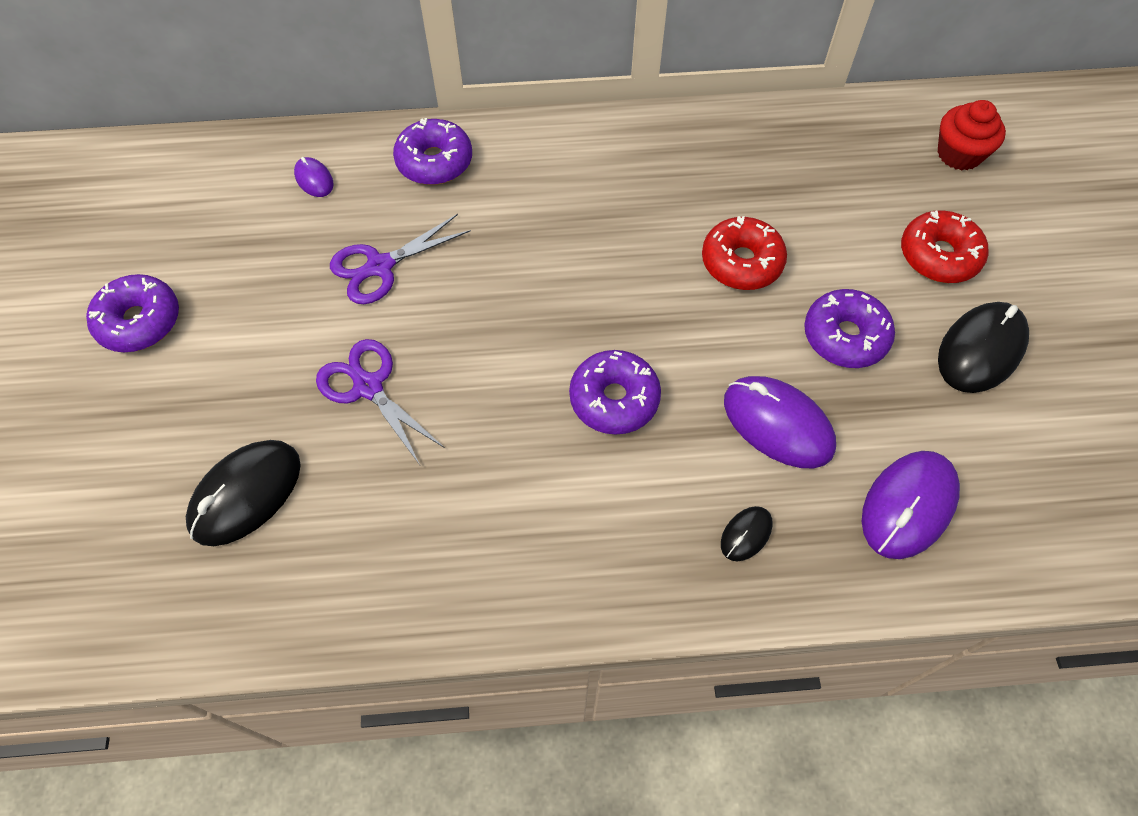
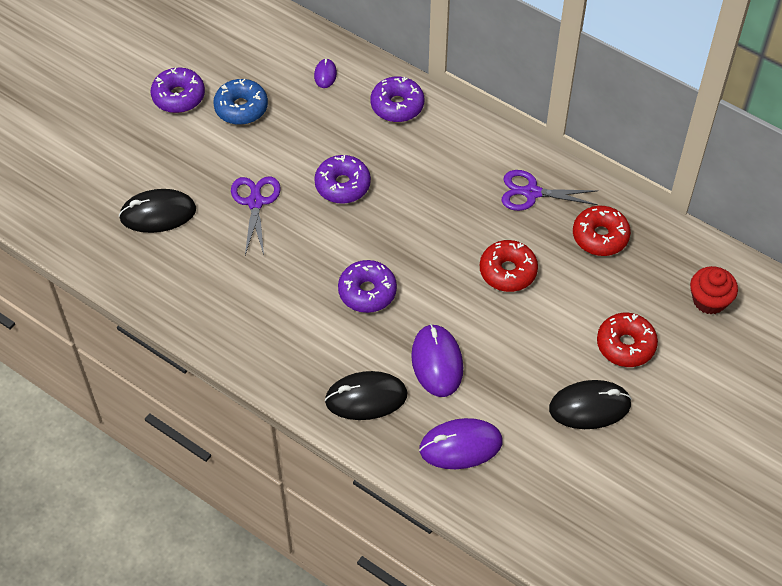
camera: 40 degrees right, 5 degrees down
purple scissors [330,214,471,304] -> purple scissors moved to [501,170,598,211]
black mouse [721,506,773,561] -> black mouse [325,371,407,420], size x1.98
purple donut [804,289,895,368] -> purple donut moved to [314,155,371,204]
none -> blue donut [213,79,268,125]
none -> red donut [573,206,631,256]

